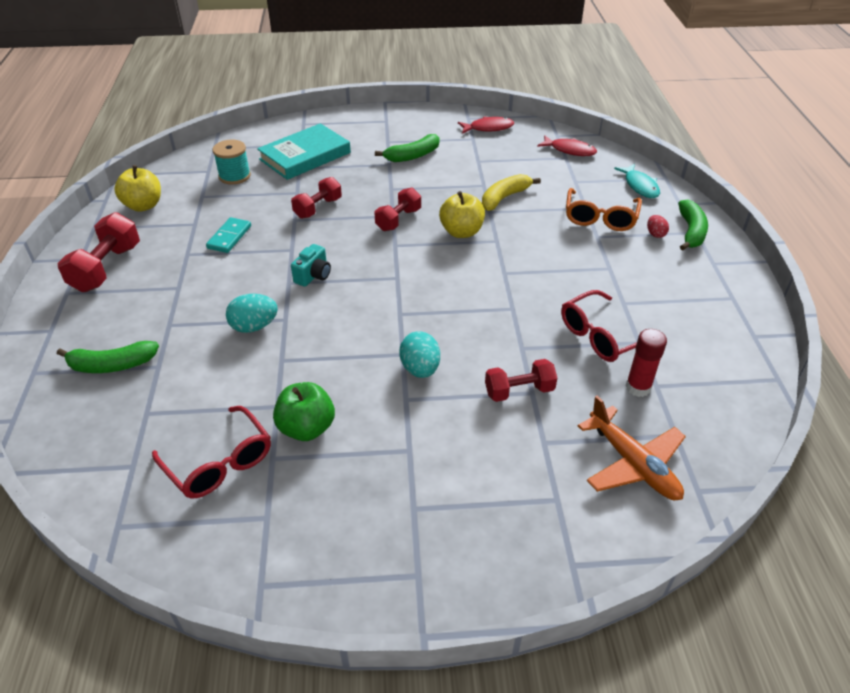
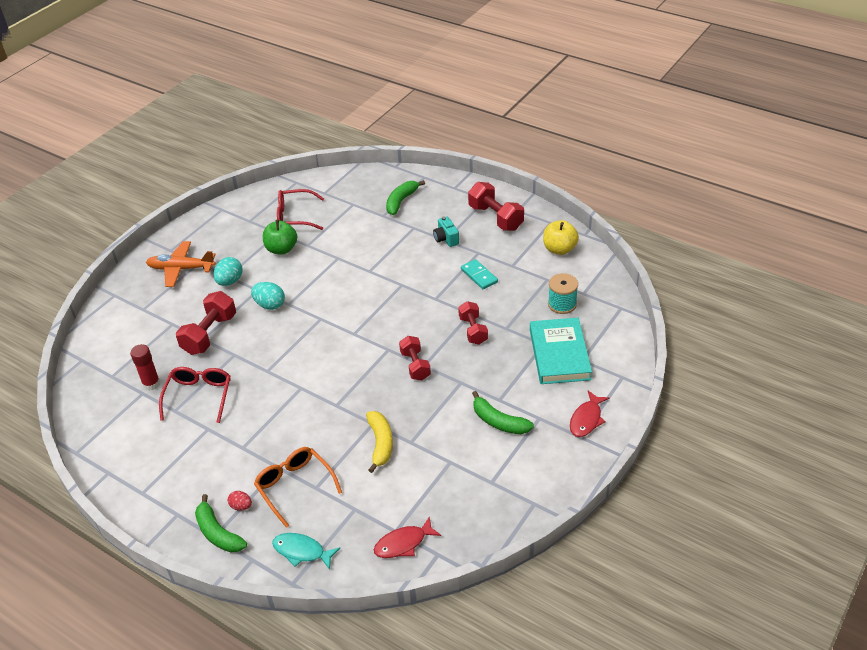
camera: 130 degrees right, 0 degrees up
turquoise egg [226,294,278,333] -> turquoise egg moved to [214,257,243,286]
turquoise camera [291,244,331,287] -> turquoise camera moved to [433,216,459,247]
green banana [375,134,439,162] -> green banana turned 60 degrees counterclockwise [472,391,534,434]
yellow apple [439,191,485,238] -> none
red fish [458,117,514,134] -> red fish moved to [570,391,609,437]
red dumbbell [485,359,557,402] -> red dumbbell [176,291,236,355], size x1.51
orange plane [578,396,686,500] -> orange plane moved to [146,241,216,287]

